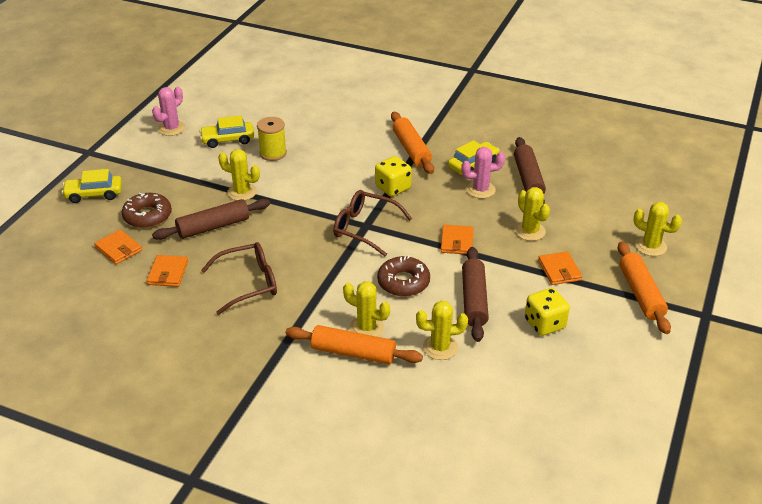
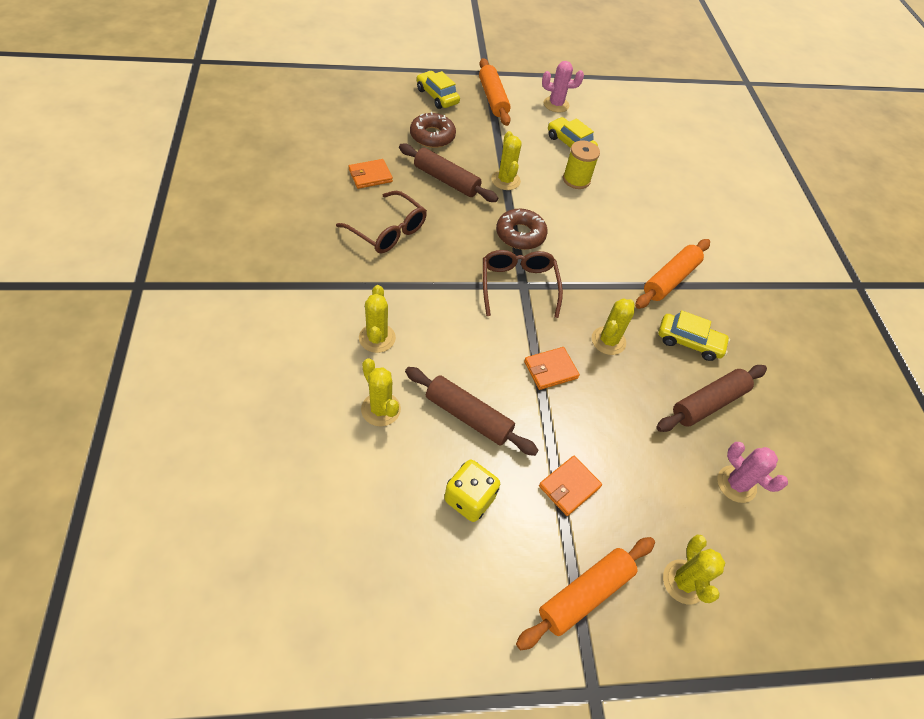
camera: 55 degrees right, 15 degrees up
orange wallet [94,229,142,264] -> none
orange rolling pin [286,325,423,364] -> orange rolling pin moved to [479,58,511,126]
yellow dice [375,156,412,197] -> none
brown donut [377,255,430,297] -> brown donut moved to [496,209,548,250]
pink cactus [461,147,505,198] -> pink cactus moved to [717,442,788,503]
brown rolling pin [462,247,489,342] -> brown rolling pin turned 60 degrees clockwise [405,367,539,456]
yellow cactus [515,187,550,241] -> yellow cactus moved to [592,298,635,355]

